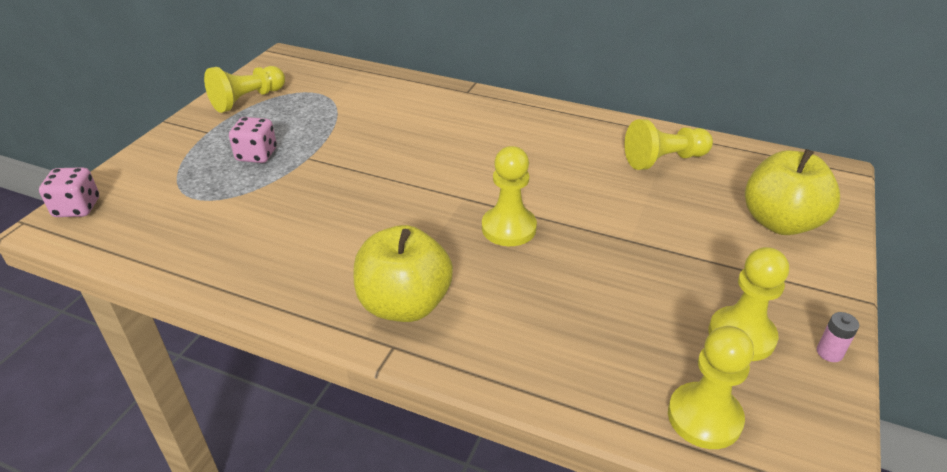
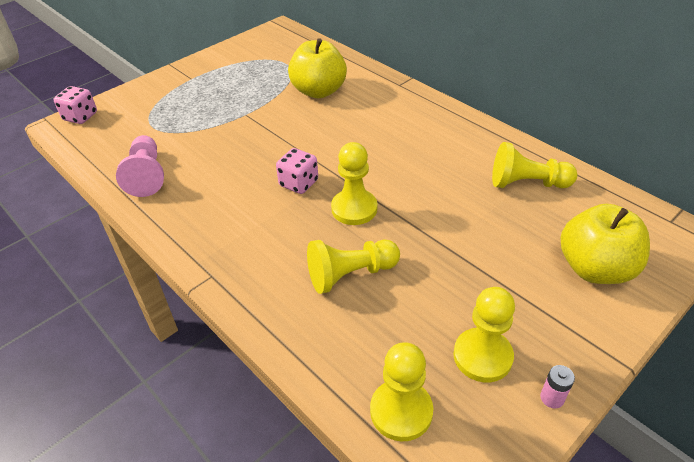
camera: 25 degrees right, 5 degrees up
yellow pawn [204,66,285,113] -> yellow pawn moved to [307,239,400,294]
pink dice [229,117,277,163] -> pink dice moved to [276,148,318,194]
yellow apple [354,225,453,322] -> yellow apple moved to [288,38,347,98]
none -> pink pawn [116,135,164,197]

